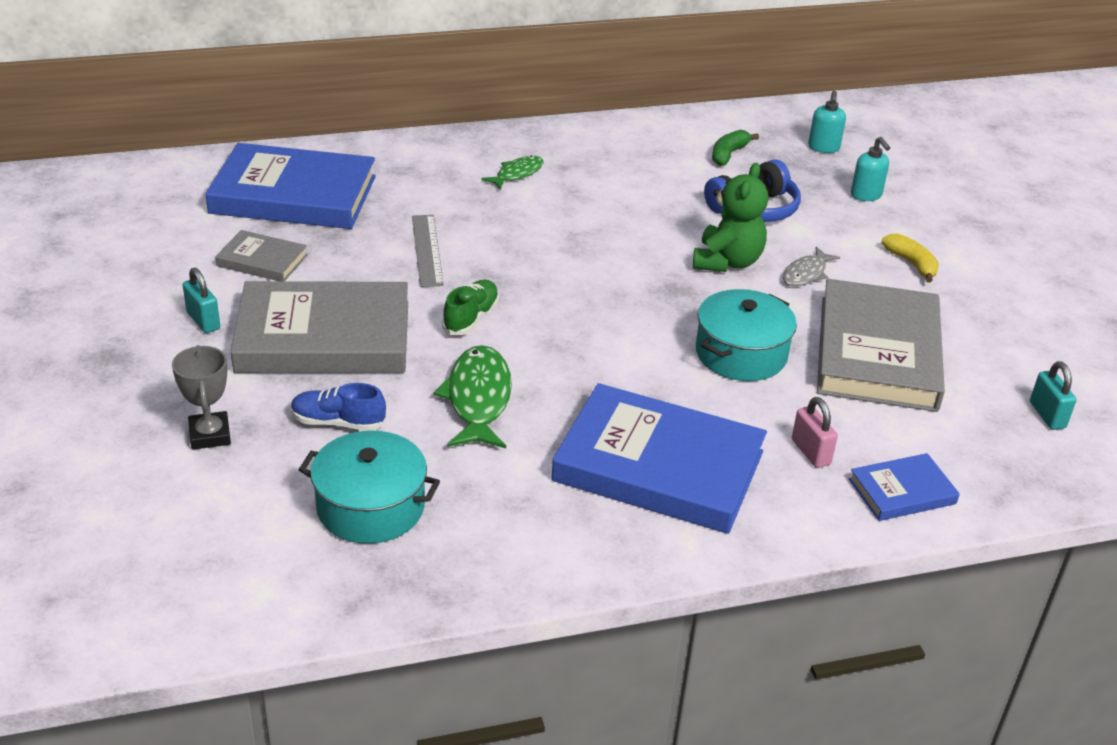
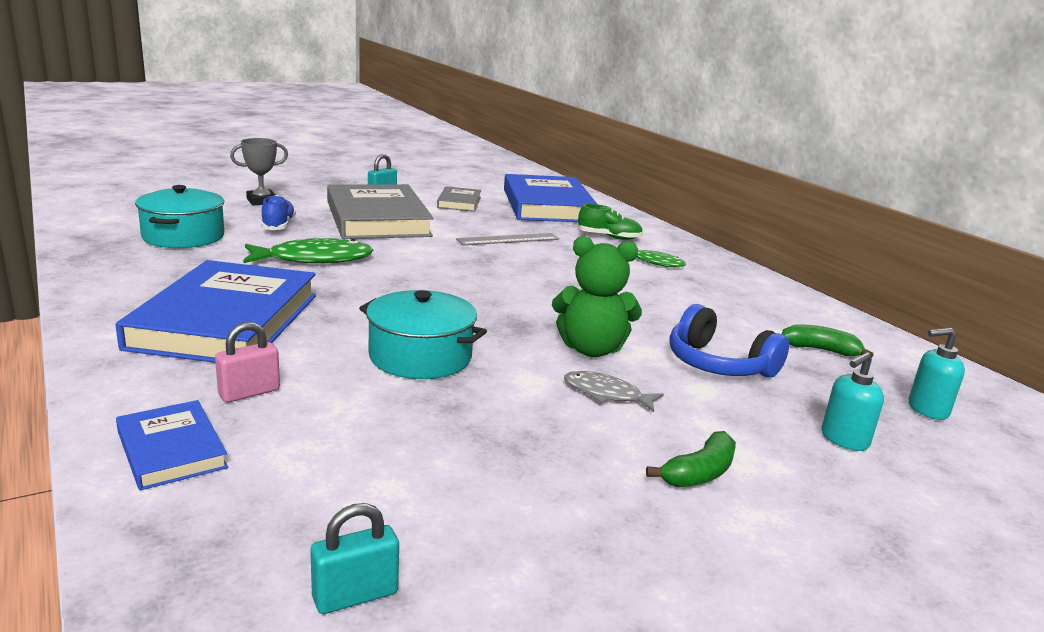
camera: 75 degrees right, 15 degrees down
green shoe [442,280,499,335] -> green shoe moved to [577,204,643,240]
grey book [817,279,945,412] -> none
yellow banana [881,233,939,283] -> green banana [646,431,736,488]

